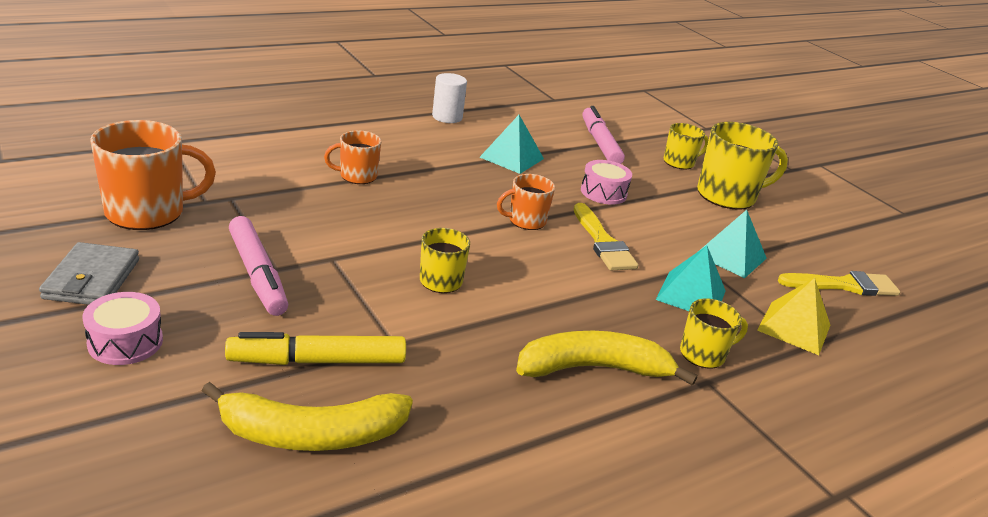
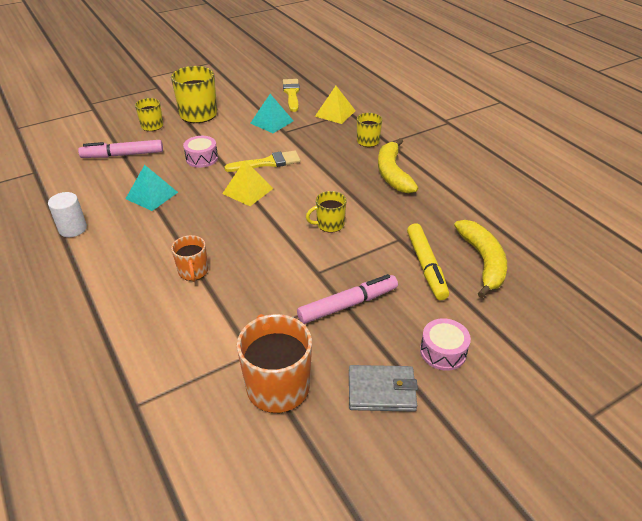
camera: 85 degrees left, 10 degrees up
orange mug [497,174,555,230] -> yellow pyramid [222,161,274,206]
turquoise pyramid [656,246,726,311] -> none

